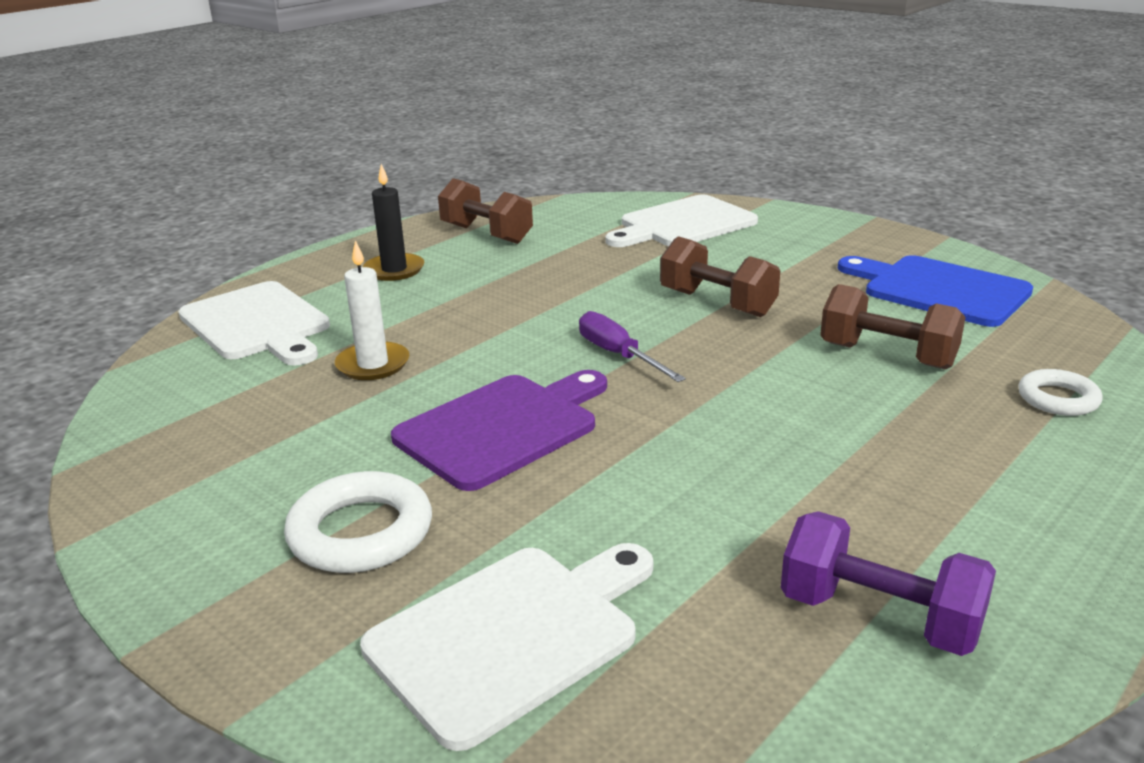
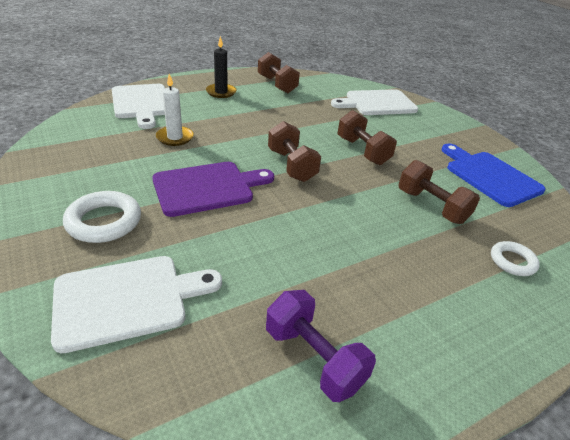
camera: 15 degrees right, 10 degrees up
purple screwdriver [579,311,686,382] -> brown dumbbell [268,121,321,182]

